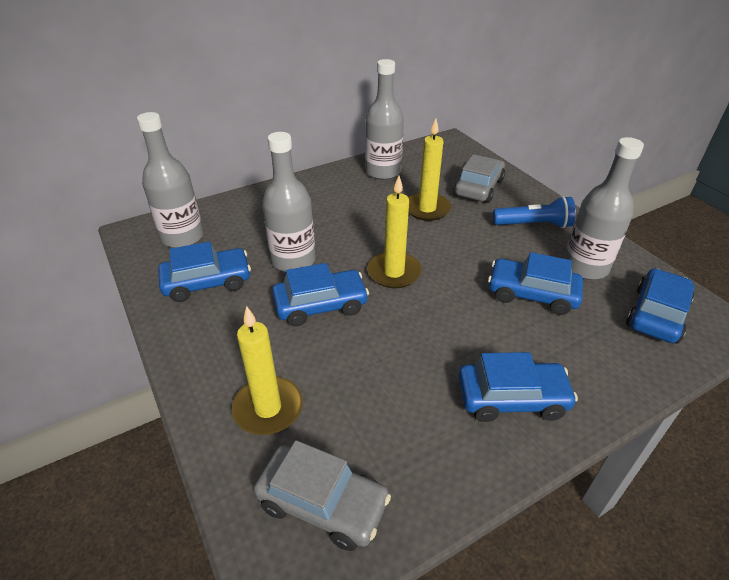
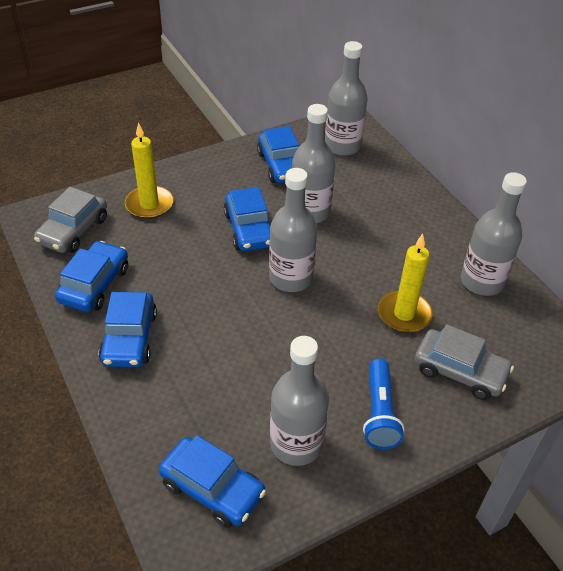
camera: 90 degrees right, 5 degrees up
yellow candle [367,176,422,288] -> grey bottle [269,168,317,292]
blue car [488,252,583,315] -> blue car moved to [55,241,128,312]

